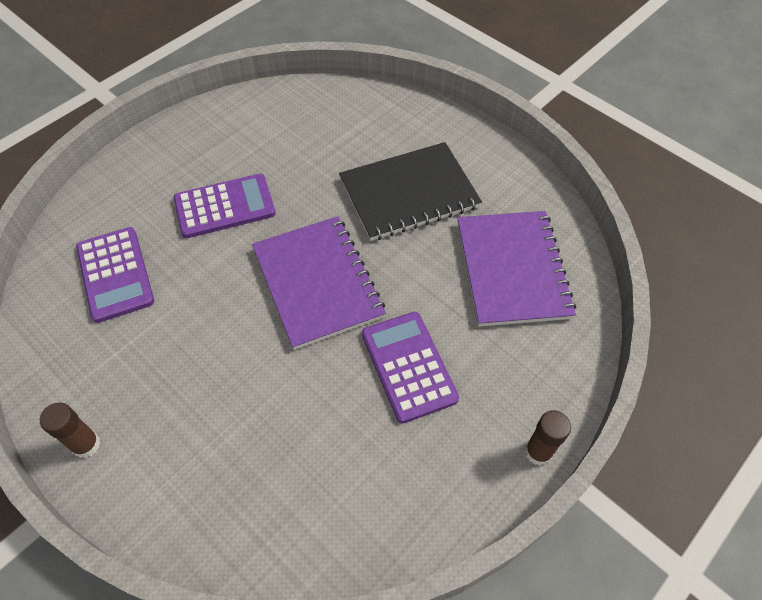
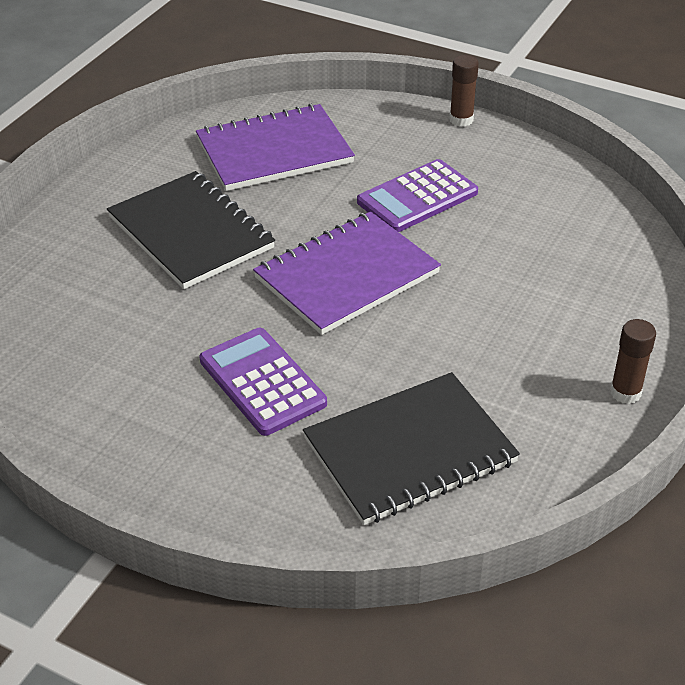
camera: 105 degrees left, 15 degrees down
purple calculator [76,227,154,323] -> black notebook [303,372,520,525]

